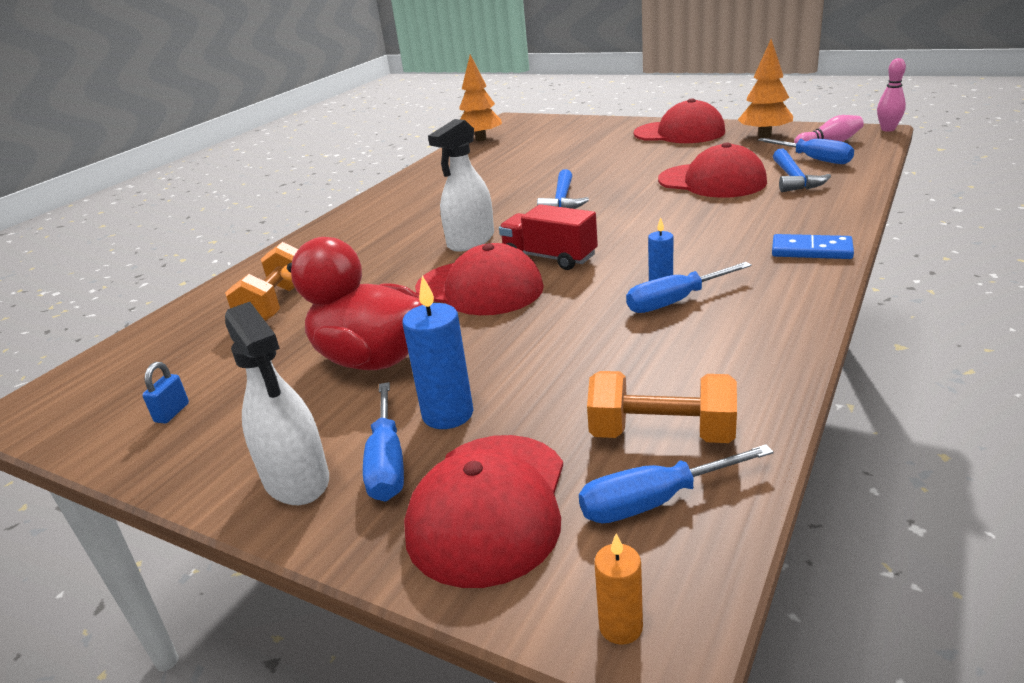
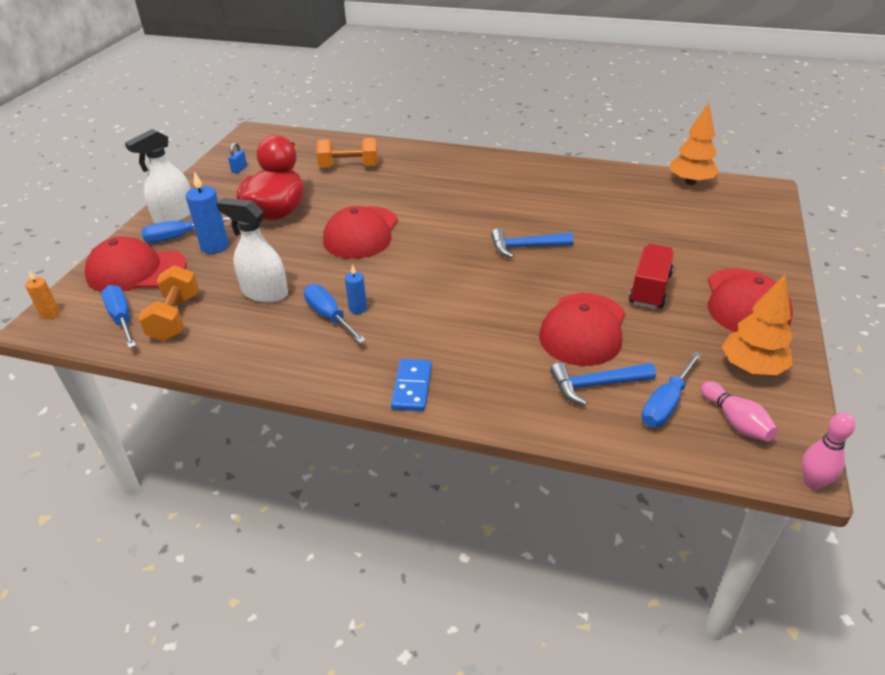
camera: 75 degrees right, 10 degrees up
blue padlock [142,362,189,424] -> blue padlock turned 75 degrees counterclockwise [228,142,247,174]
white spray bottle [428,119,494,252] -> white spray bottle moved to [216,198,288,303]
red truck [499,204,598,270] -> red truck moved to [629,244,674,309]

